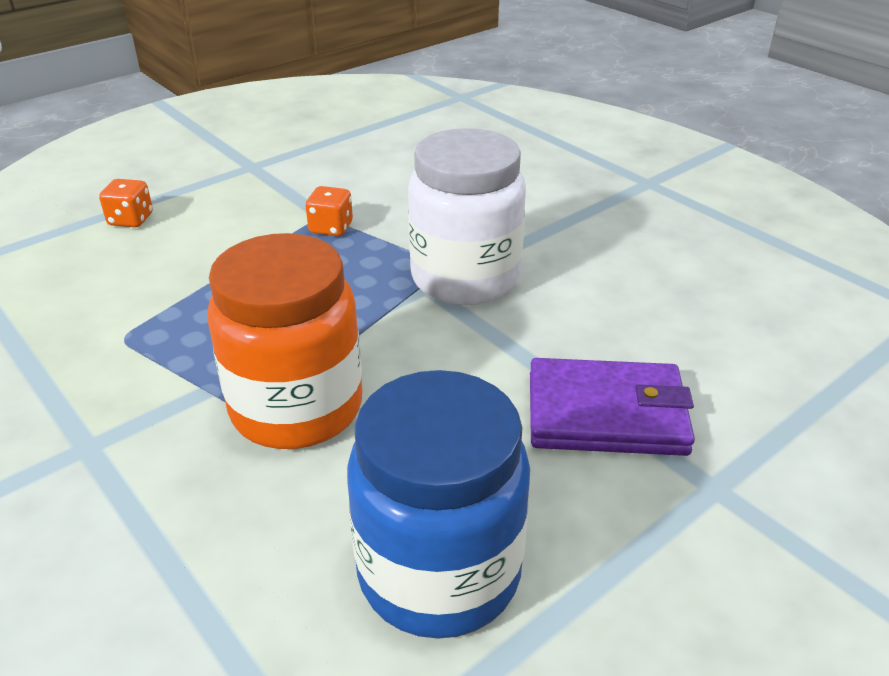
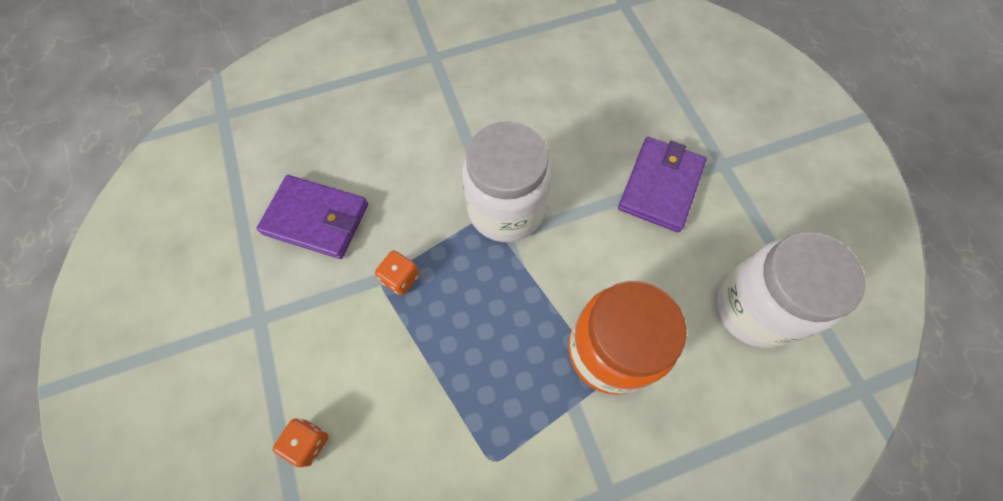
camera: 70 degrees left, 30 degrees up
blue jar [347,370,530,639] -> white jar [715,232,865,348]
none -> purple wallet [256,175,368,259]

